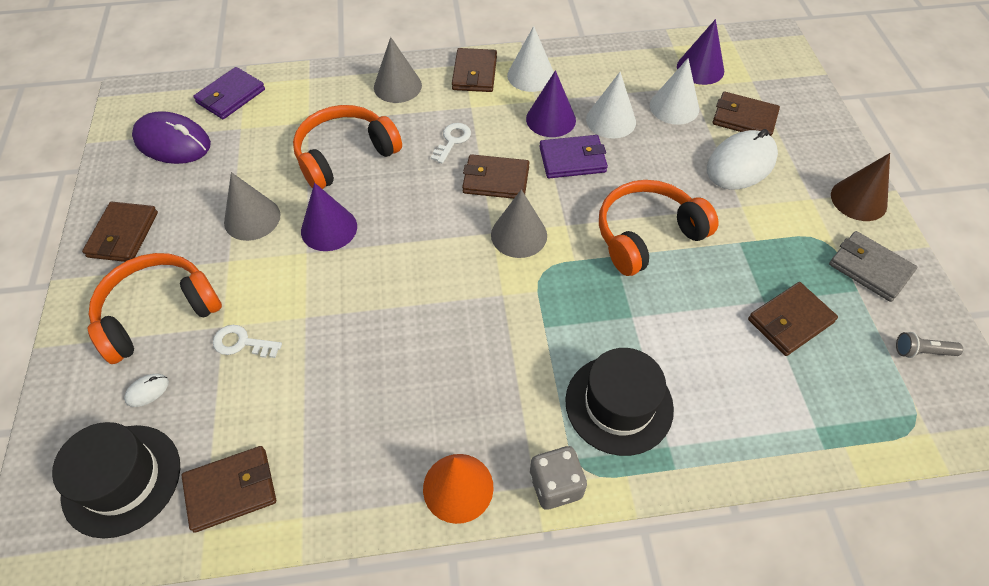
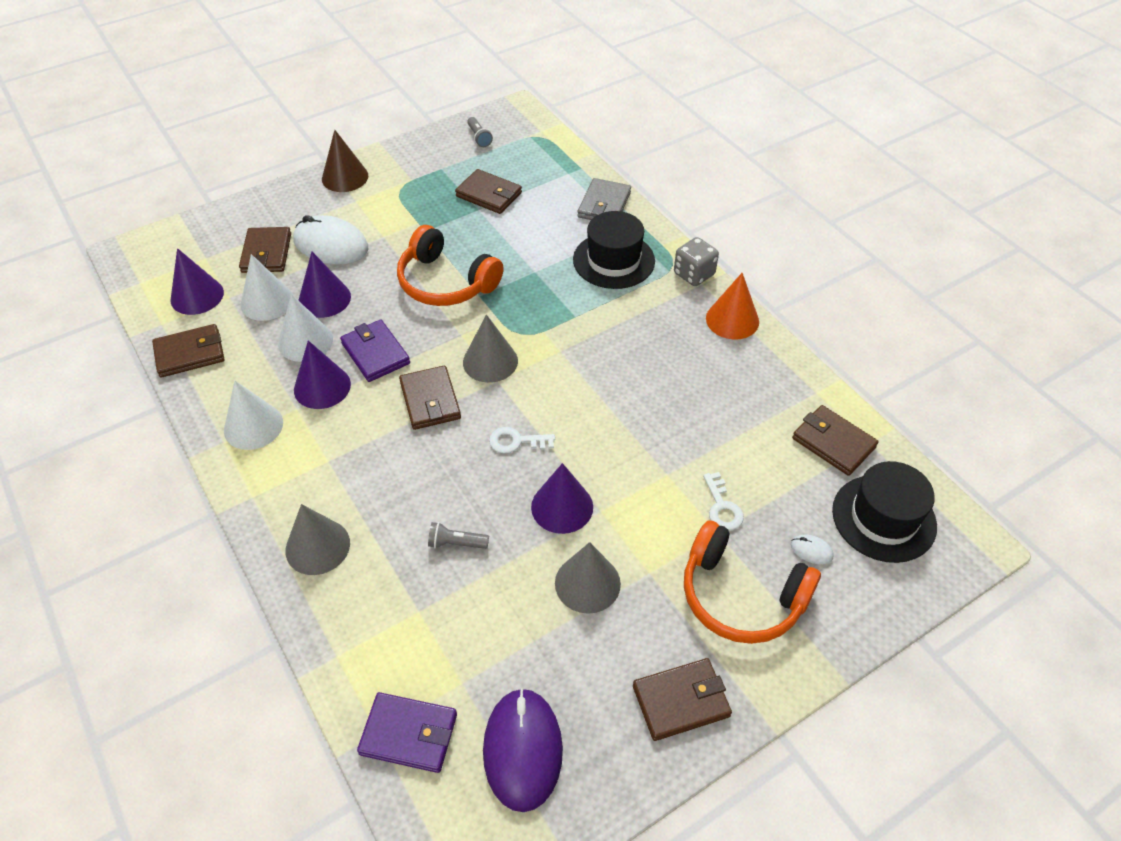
camera: 115 degrees left, 5 degrees down
orange headphones [293,105,402,189] -> grey flashlight [428,522,489,549]
white key [431,123,471,164] -> white key moved to [489,427,555,453]
brown wallet [452,48,497,92] -> brown wallet moved to [152,324,225,377]
grey wallet [829,231,917,302] -> grey wallet moved to [577,178,631,220]
none -> purple cone [298,252,351,318]

